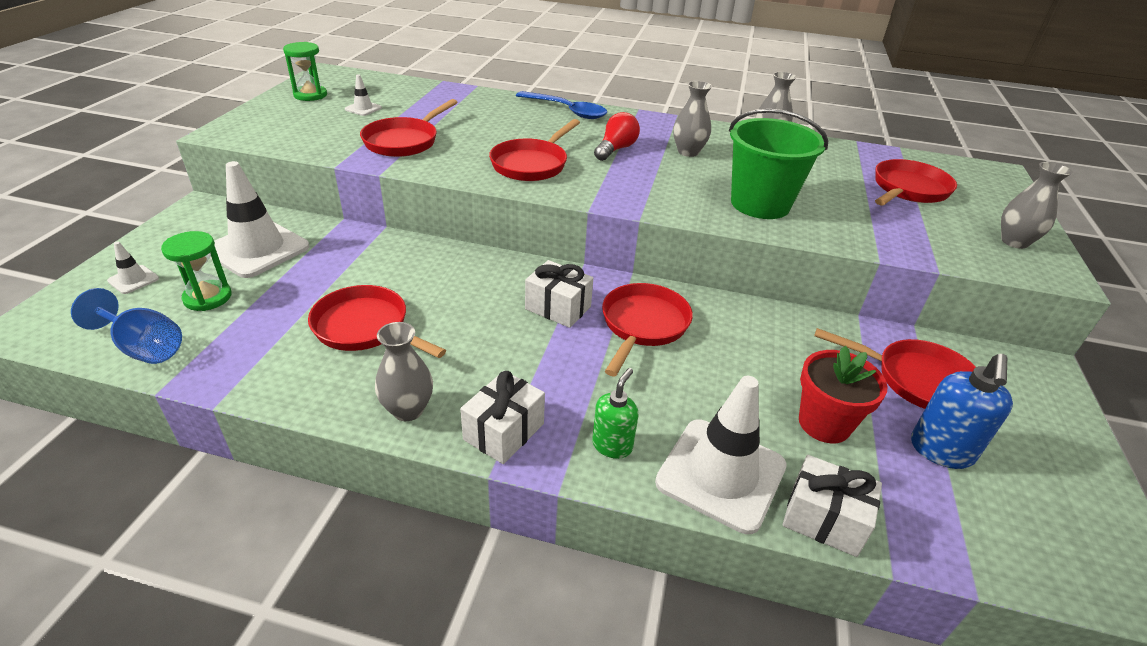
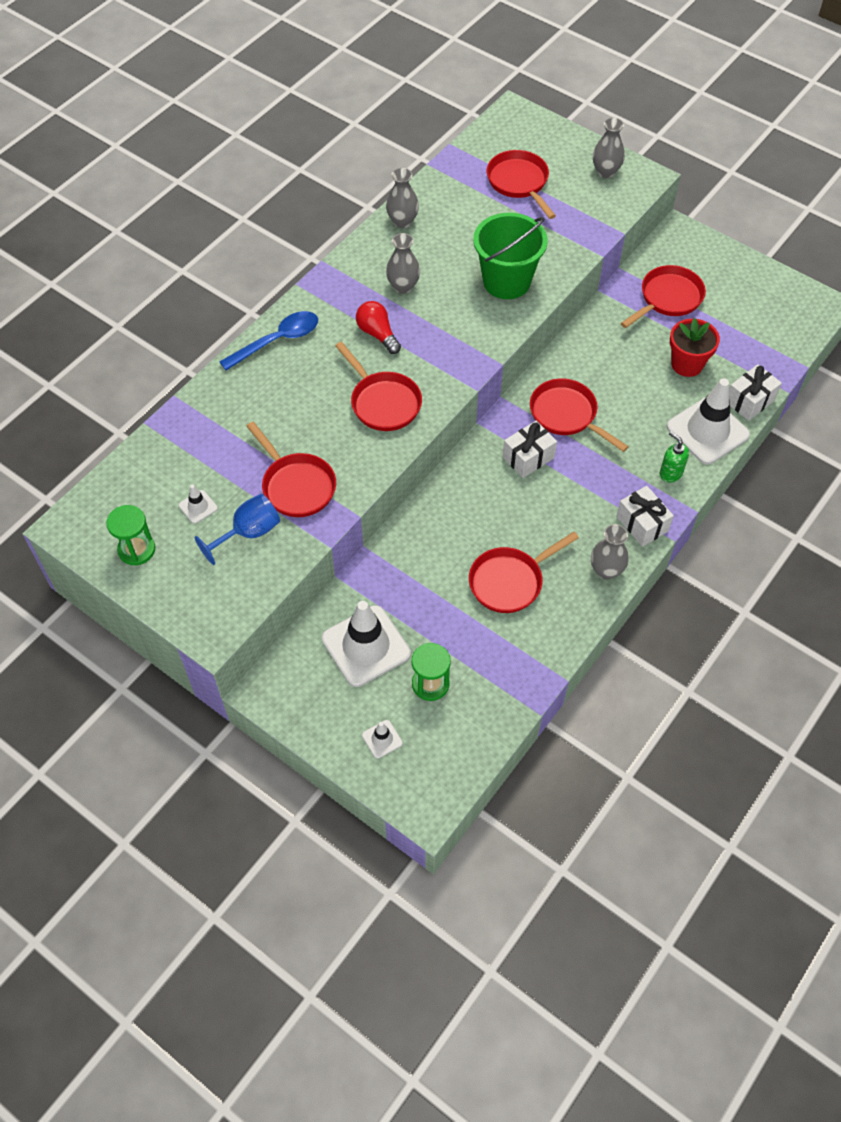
camera: 65 degrees left, 20 degrees up
blue goblet [71,288,182,364] -> blue goblet moved to [195,494,280,565]
blue soap dispenser [911,354,1013,469] -> none

